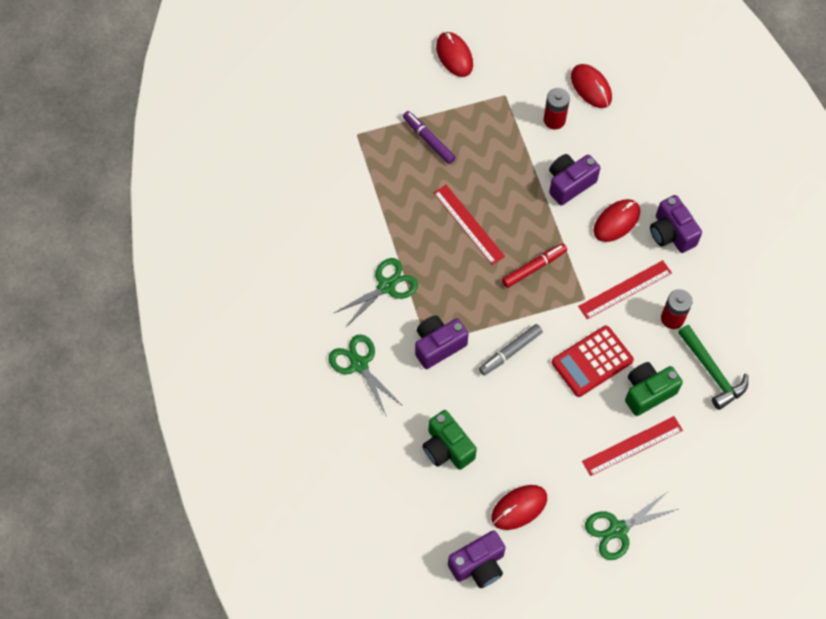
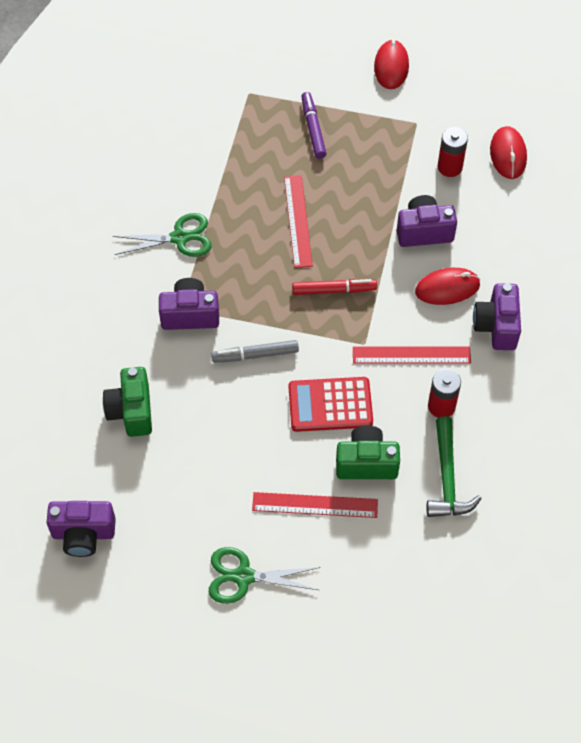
camera: 30 degrees right, 5 degrees down
green scissors [329,334,403,417] -> none
red mouse [491,485,547,530] -> none

